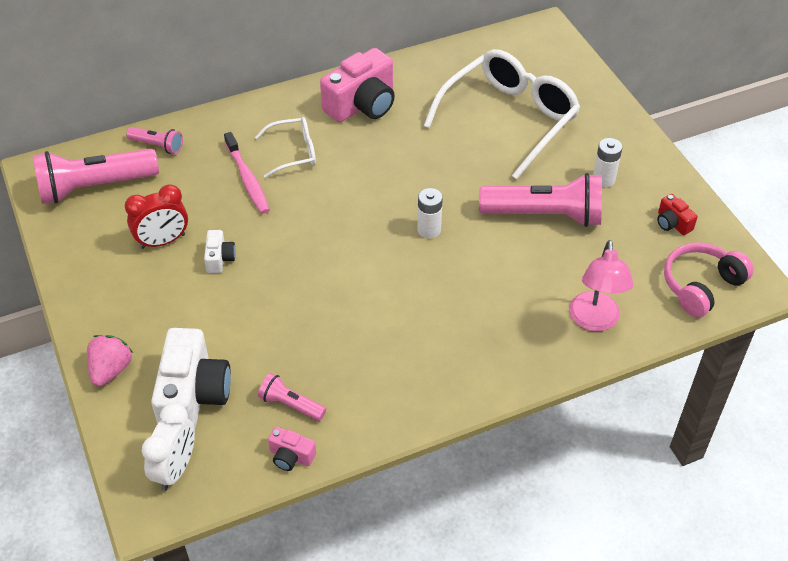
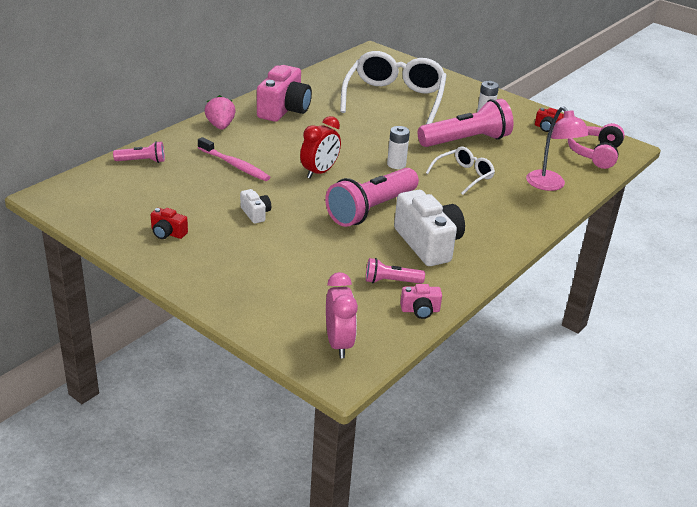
camera: 30 degrees left, 15 degrees down
pink flashlight [32,149,159,204] -> pink flashlight moved to [325,168,419,227]
pink strawberry [87,335,133,387] -> pink strawberry moved to [205,95,236,130]
red clock [125,184,188,249] -> red clock moved to [300,116,341,179]
white clock [142,403,195,491] -> pink clock [326,272,358,358]
white camera [151,328,231,429] -> white camera moved to [394,190,465,266]
white glasses [255,117,316,178] -> white glasses moved to [426,147,495,195]
none -> red camera [151,208,188,239]

